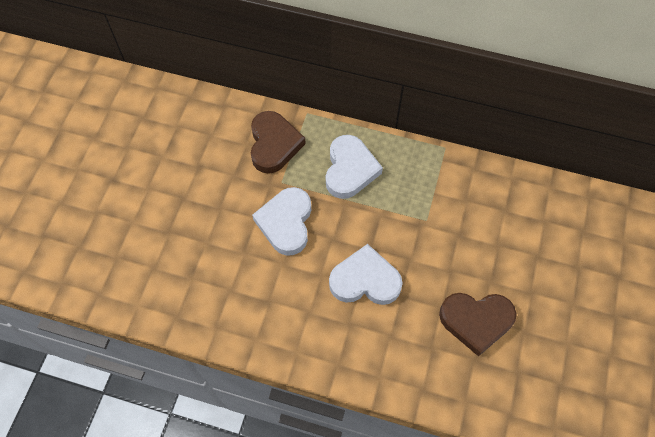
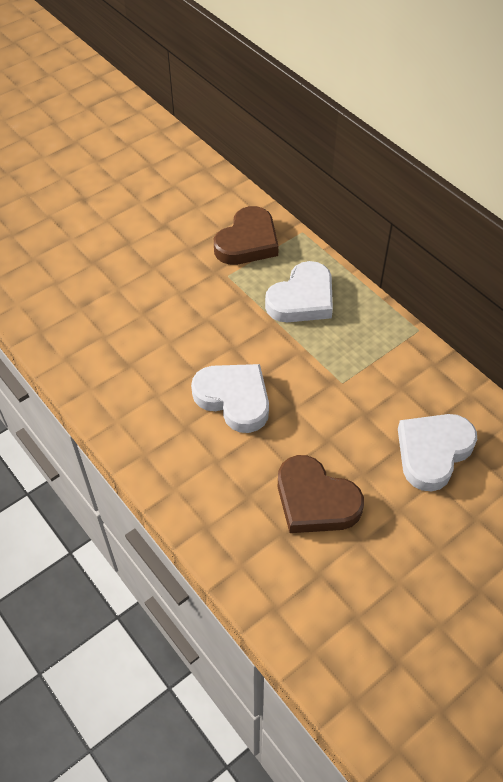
camera: 35 degrees right, 10 degrees down
white heart [252,187,311,256] -> white heart moved to [398,414,477,491]

